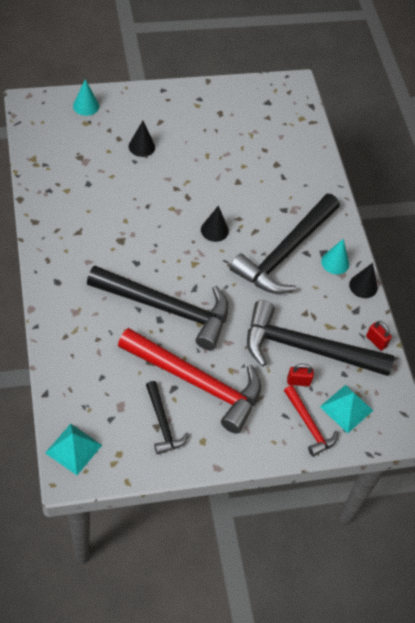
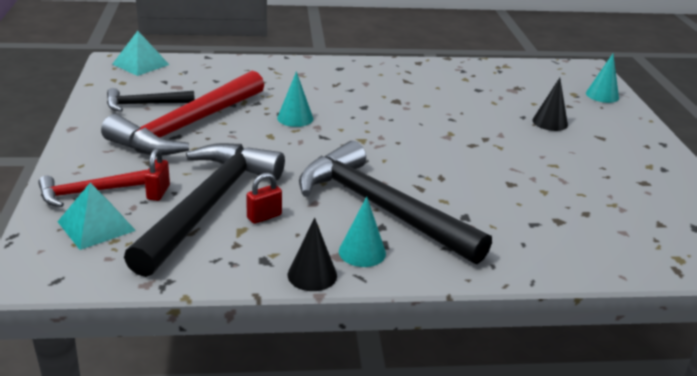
camera: 100 degrees right, 25 degrees down
black hammer [87,265,229,350] -> turquoise cone [277,71,313,127]
black cone [201,205,229,242] -> none
red padlock [366,321,392,351] -> red padlock moved to [246,173,282,224]

